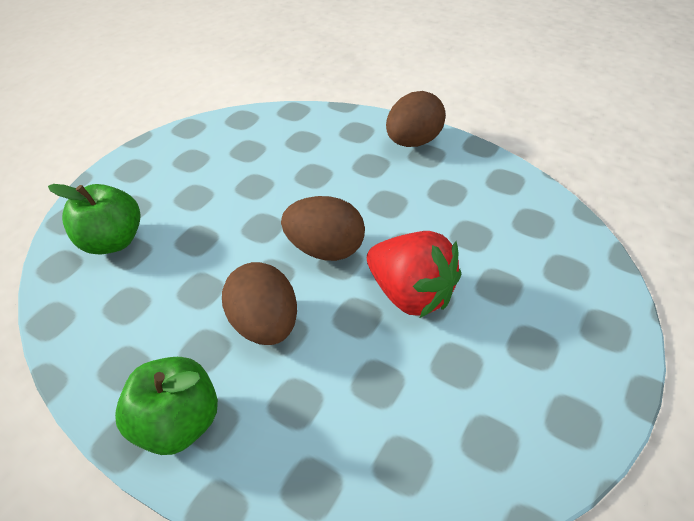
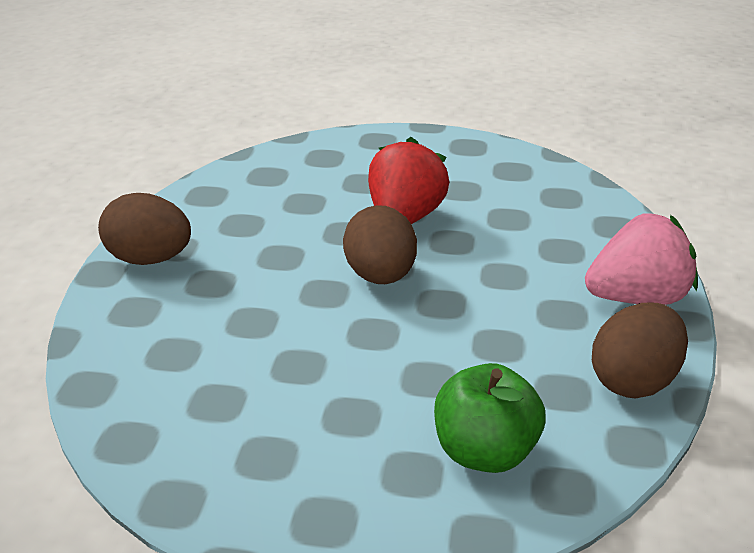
camera: 115 degrees left, 15 degrees down
green apple [115,357,218,455] -> pink strawberry [585,213,698,305]
brown egg [222,262,297,345] -> brown egg moved to [592,303,688,398]

